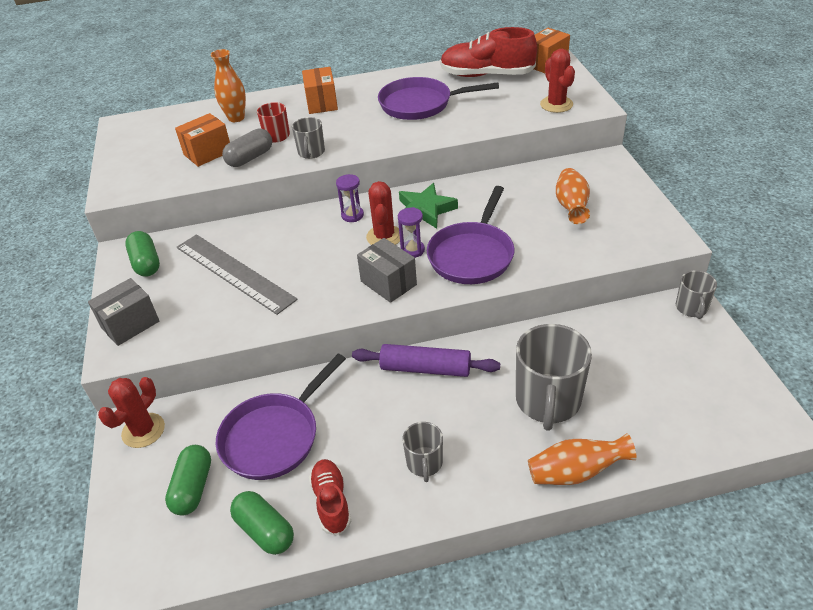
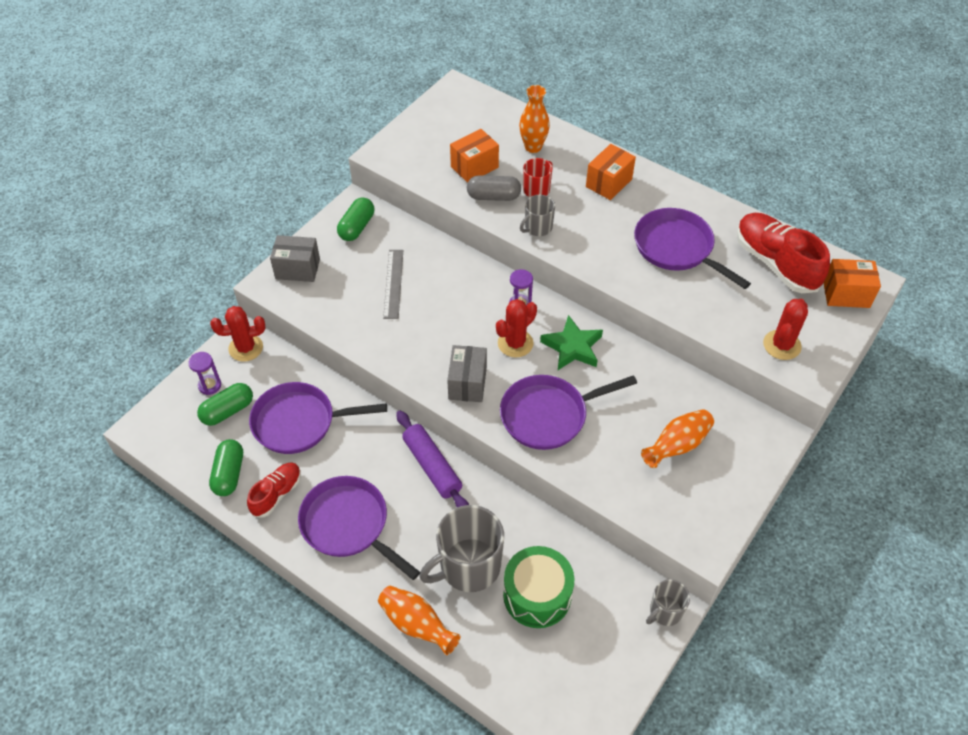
camera: 45 degrees right, 10 degrees up
orange box [175,113,230,167] -> orange box turned 45 degrees counterclockwise [450,129,499,183]
grey ruler [177,234,298,315] -> grey ruler [383,250,403,319], size x0.62
purple hourglass [398,207,425,258] -> purple hourglass moved to [189,352,221,395]
grey mug [402,422,443,482] -> purple pan [298,476,420,580]
none -> green drum [503,546,574,628]

